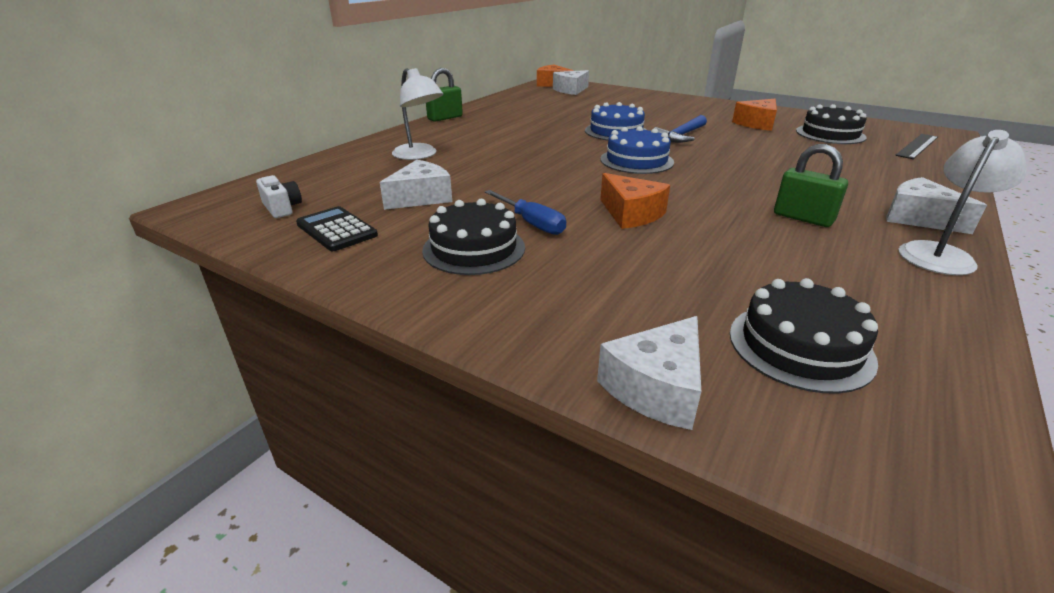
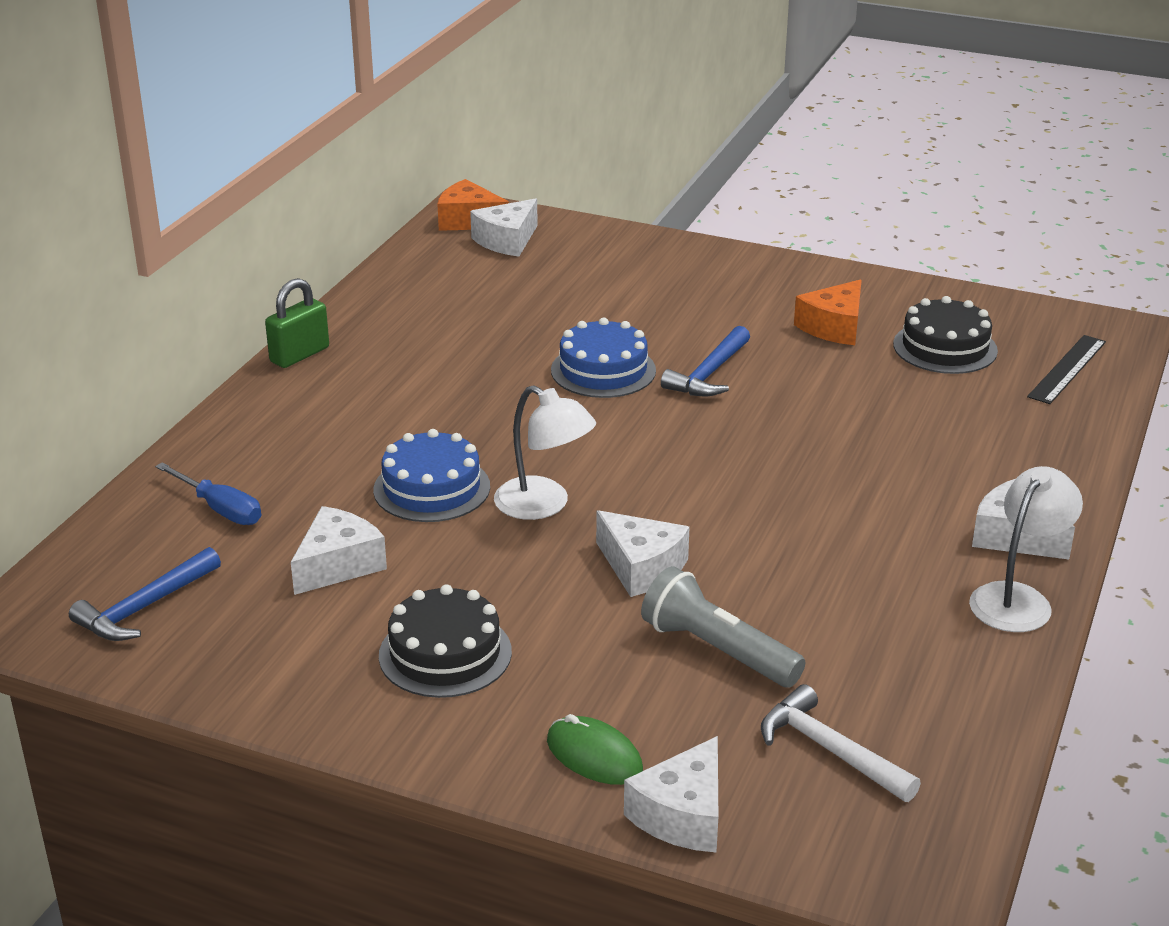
camera: 10 degrees left, 0 degrees up
white camera [256,175,302,218] -> blue hammer [69,547,221,641]
black calculator [296,206,378,251] -> none
white lamp [392,68,443,160] -> white lamp moved to [494,385,596,520]
blue screwdriver [485,190,566,235] -> blue screwdriver moved to [155,463,261,525]
orange cheese [600,173,670,229] -> white cheese [596,510,689,597]
blue cake [601,126,674,174] -> blue cake moved to [373,429,490,522]
black cake [730,278,878,394] -> white hammer [761,684,921,802]
green padlock [774,144,848,227] -> none
none -> green mouse [547,714,643,785]
none -> grey flashlight [641,566,805,687]

